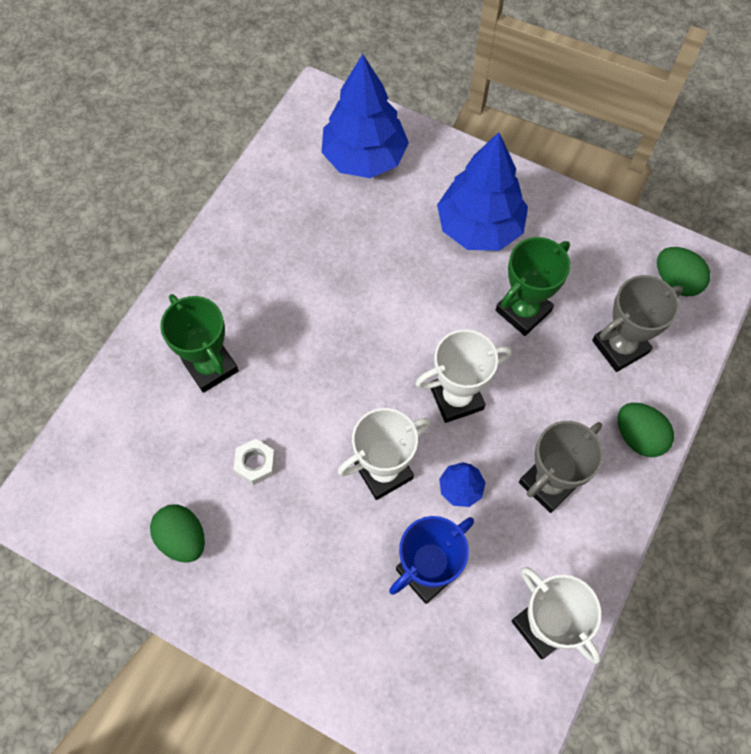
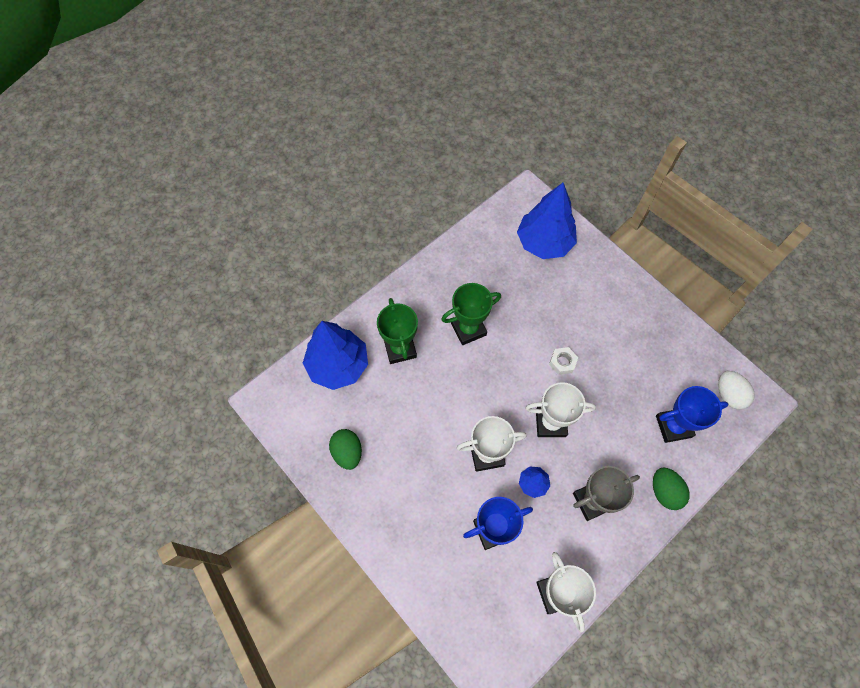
camera: 20 degrees right, 0 degrees up
white nut [234,439,275,485] -> white nut moved to [549,347,578,375]
blue tree [437,132,528,251] -> blue tree moved to [303,321,368,390]
green trophy [496,237,570,336] -> green trophy moved to [441,283,501,345]
grey trophy [592,275,683,372] -> blue trophy [656,386,729,443]
green egg [657,247,710,296] -> white egg [718,371,755,409]

